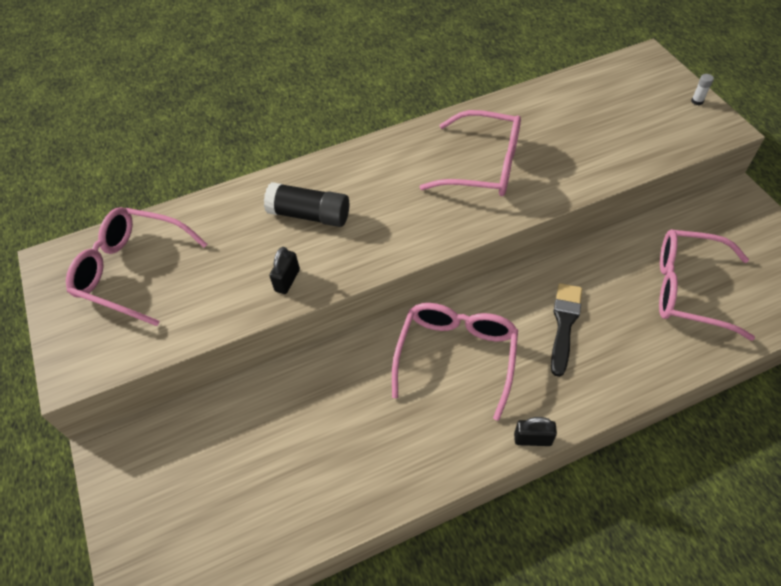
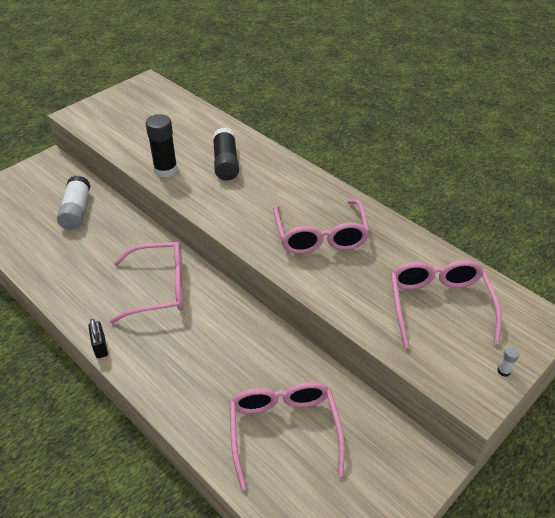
camera: 65 degrees right, 10 degrees down
pink glasses [66,207,208,326] -> pink glasses moved to [391,260,502,348]
black padlock [269,247,300,294] -> black glue stick [146,114,178,177]
black brush [551,283,582,377] -> none
none -> white glue stick [57,176,90,230]

